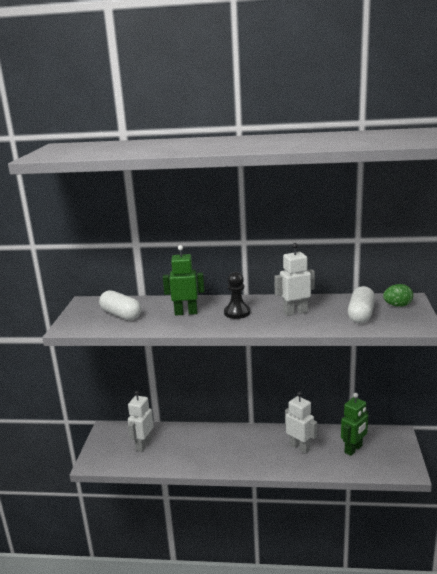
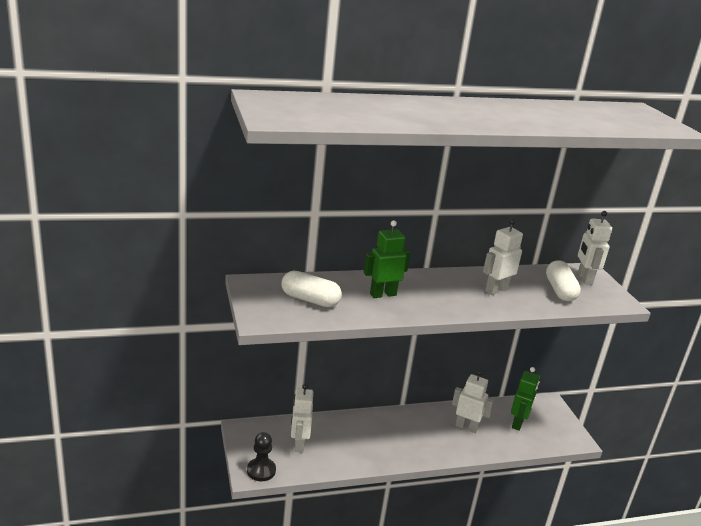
camera: 25 degrees left, 5 degrees up
black pawn [224,272,251,319] -> black pawn moved to [247,432,276,481]
green egg [383,284,413,307] -> white robot [578,211,612,285]

